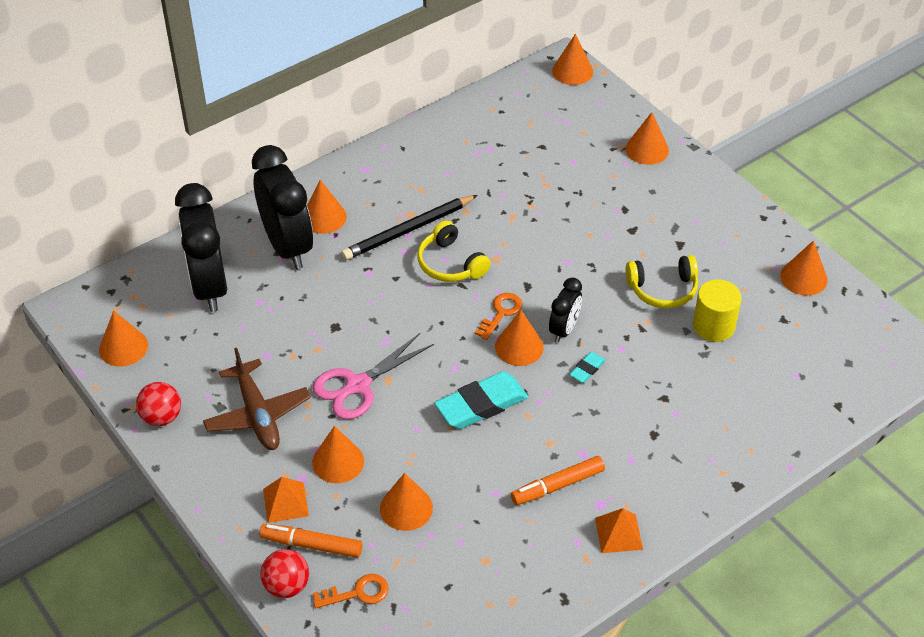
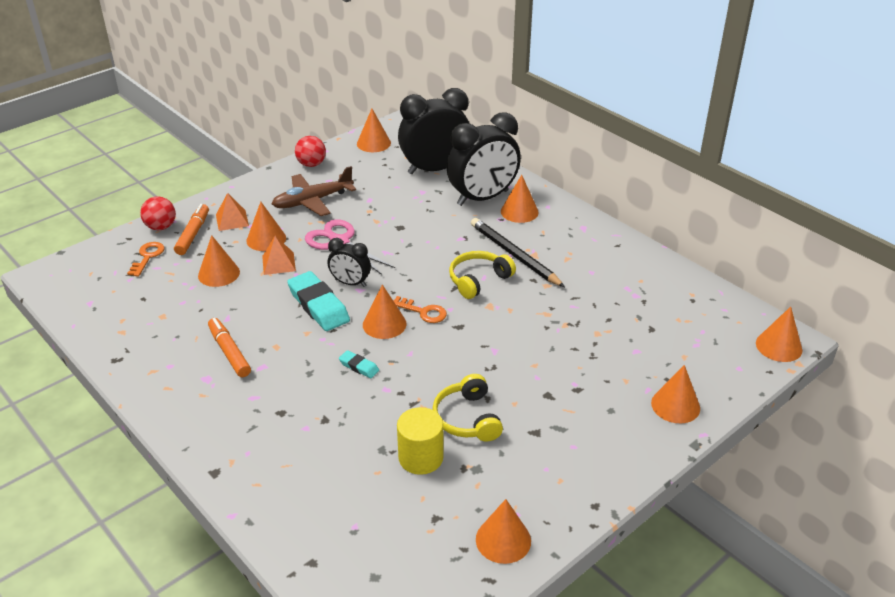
camera: 85 degrees right, 10 degrees down
orange key [313,574,389,609] -> orange key turned 150 degrees counterclockwise [127,242,164,277]
black clock [549,278,582,343] -> black clock moved to [328,238,371,287]
orange pyramid [595,508,643,553] -> orange pyramid moved to [262,236,296,275]

